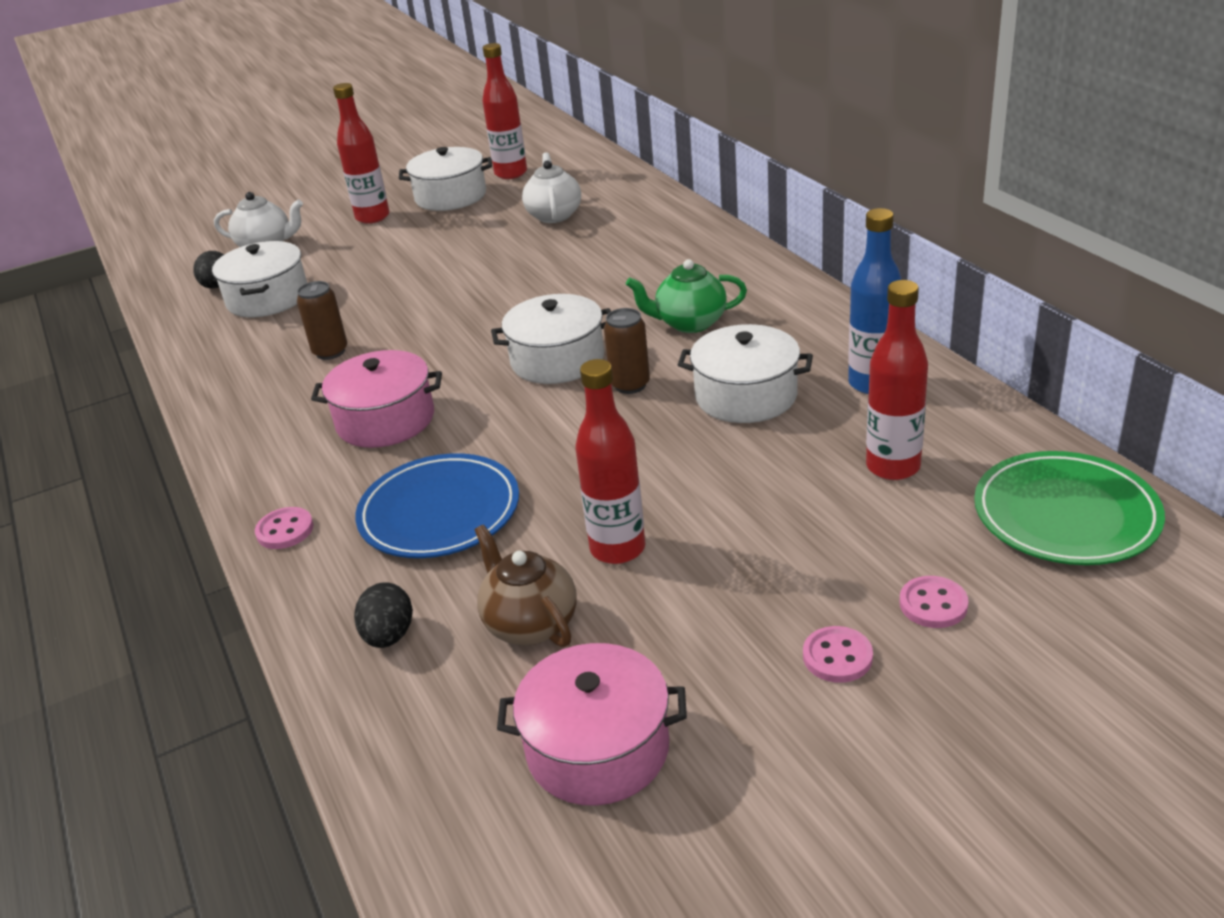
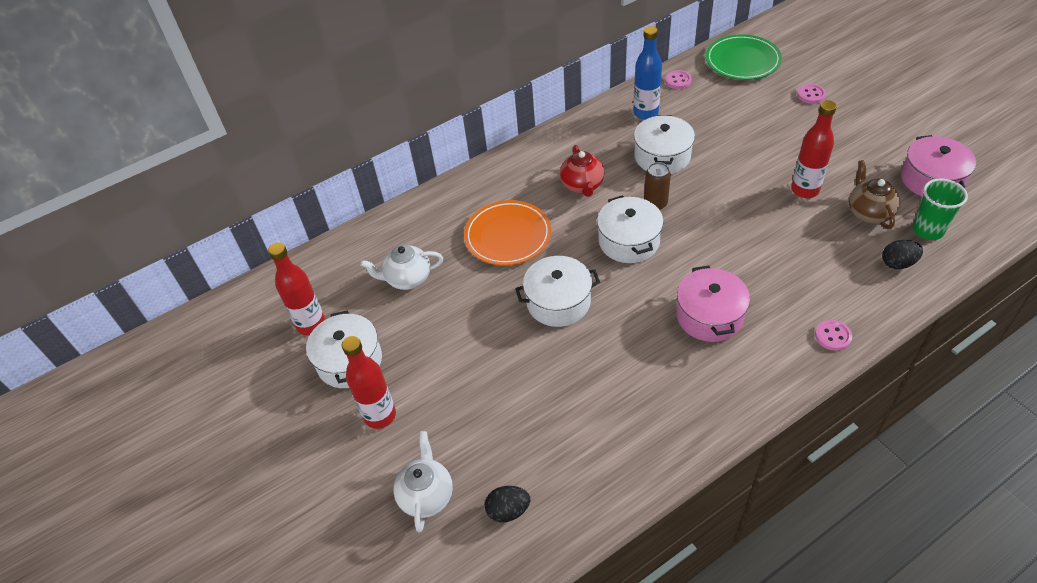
camera: 95 degrees left, 15 degrees up
white pot [212,241,307,317] -> white pot moved to [515,256,600,327]
brown can [297,281,347,360] -> none
blue plate [355,453,519,558] -> none
brown teapot [475,524,577,647] -> brown teapot turned 120 degrees clockwise [849,160,900,229]
green teapot [626,259,747,333] -> red teapot [560,145,604,197]
pink button [803,626,873,683] -> pink button moved to [665,70,692,89]
red bottle [866,280,928,480] -> none
none -> orange plate [464,200,551,266]
none -> green cup [913,179,968,240]

